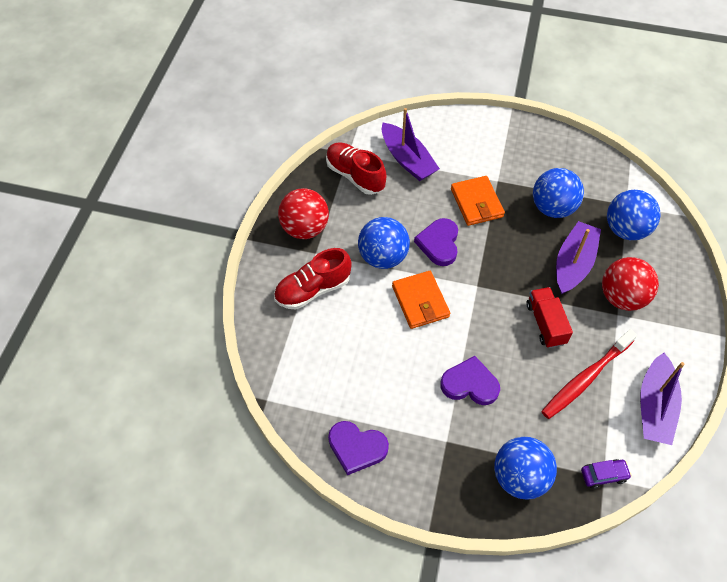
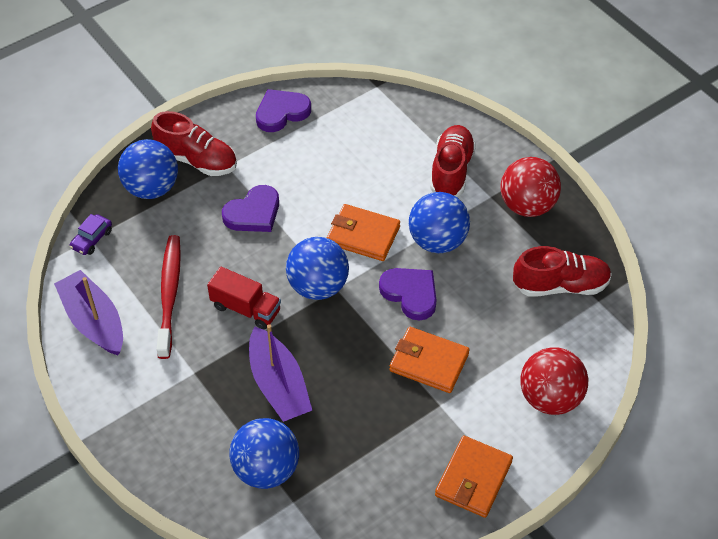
camera: 130 degrees right, 5 degrees down
purple boat [382,108,440,181] -> none
blue ball [533,168,584,218] -> blue ball moved to [286,237,349,300]
red ball [602,257,659,311] -> red ball moved to [520,347,588,415]
none -> red shoe [151,111,237,176]
none -> orange wallet [435,436,513,518]

